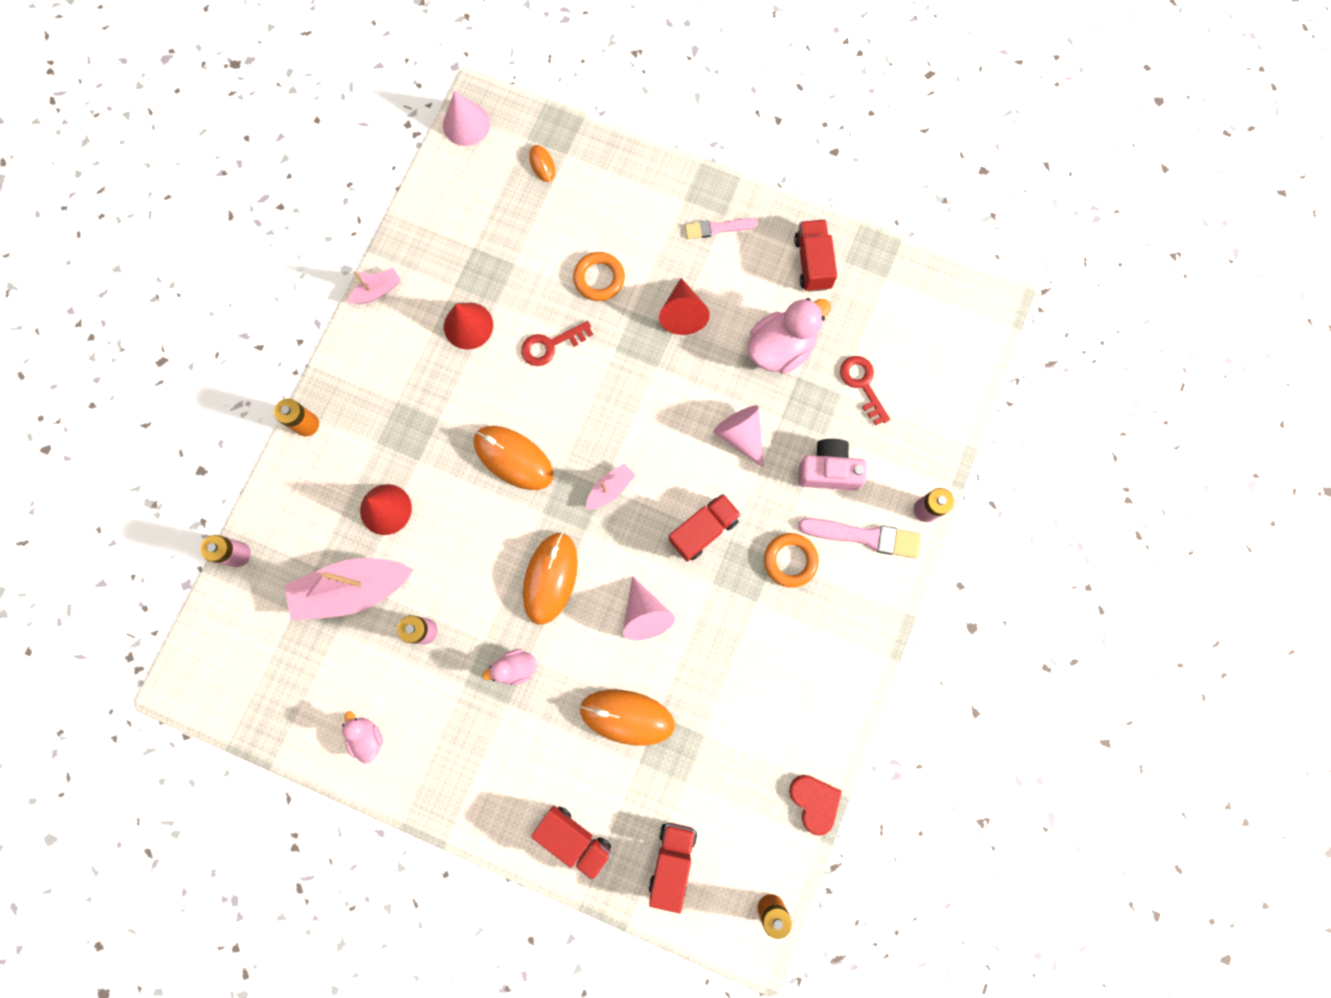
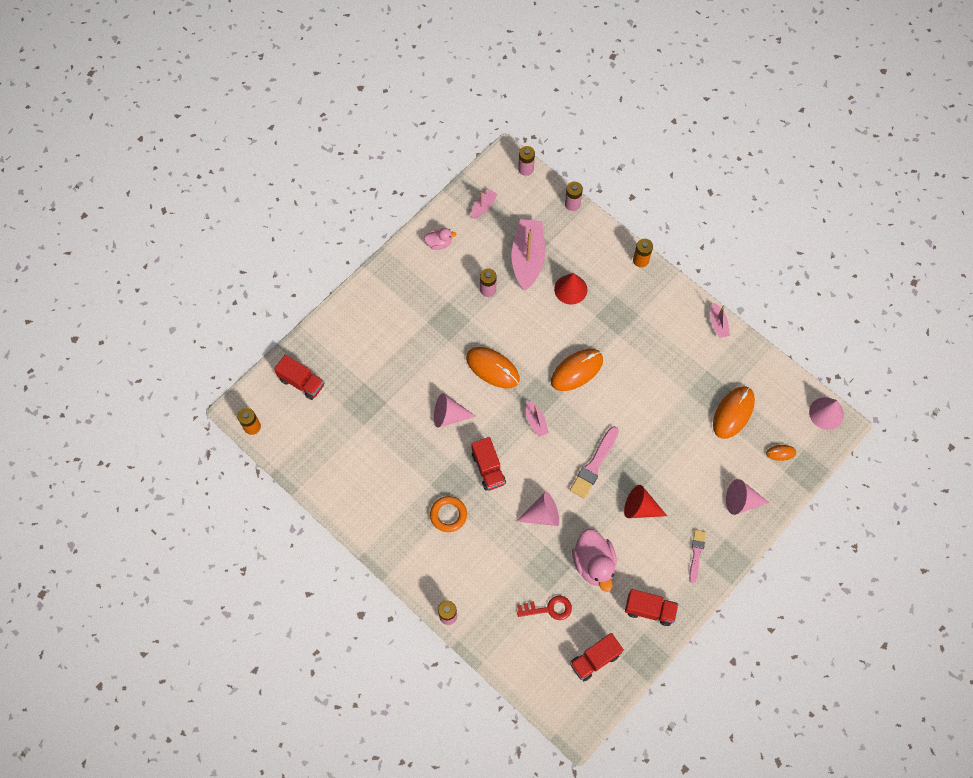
camera: 110 degrees right, 10 degrees down
red cone [444,303,493,350] -> none
pink duck [482,649,536,685] -> none
red key [521,321,593,366] -> none
red truck [531,806,612,881] -> red truck moved to [570,633,624,681]
orange ring [573,252,625,301] -> none
orange mouse [579,690,675,746] -> orange mouse moved to [713,386,755,439]
red heart [789,775,842,836] -> none
pink camera [798,439,867,490] -> none
pink brush [798,518,921,558] -> pink brush moved to [570,426,619,499]
none -> pink boat [471,189,498,219]
none -> pink battery [518,146,535,176]
none -> pink cone [726,479,769,515]

